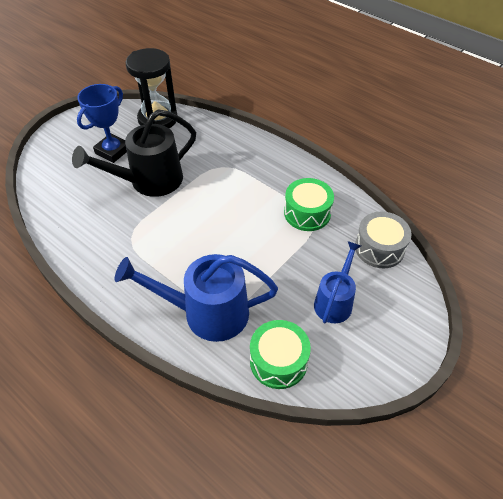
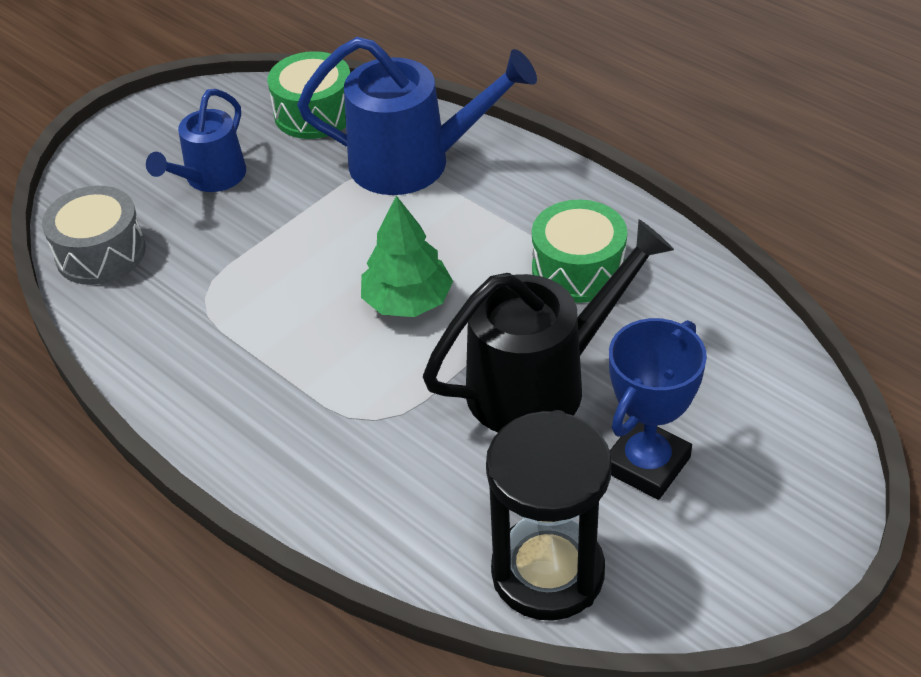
camera: 175 degrees left, 5 degrees down
green drum [284,178,334,231] -> green drum moved to [532,200,627,303]
none -> green tree [361,196,453,317]

